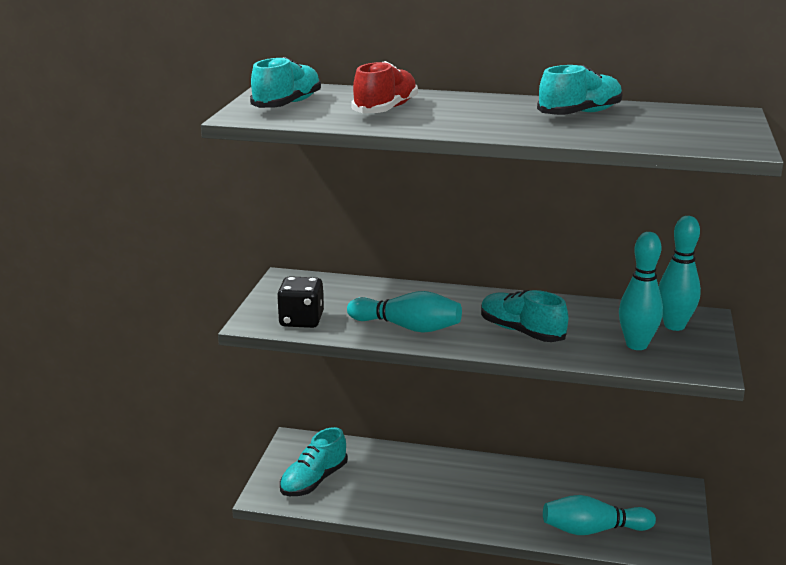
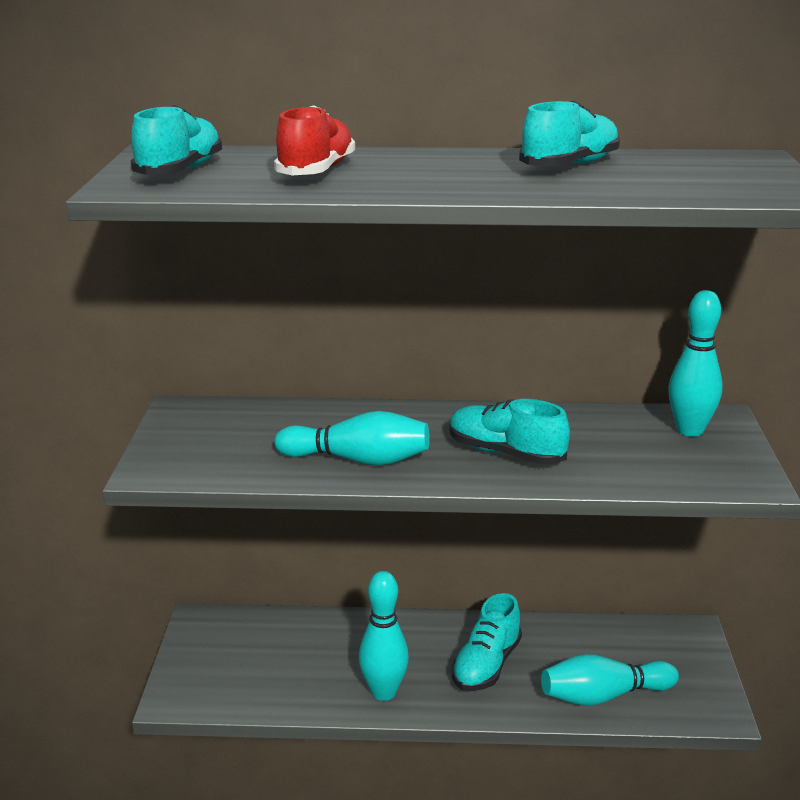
camera: 10 degrees left, 0 degrees up
black dice [277,276,324,328] -> none
turquoise shoe [280,427,348,496] -> turquoise shoe moved to [452,593,522,691]
turquoise bowling pin [619,232,663,350] -> turquoise bowling pin moved to [359,571,409,701]

